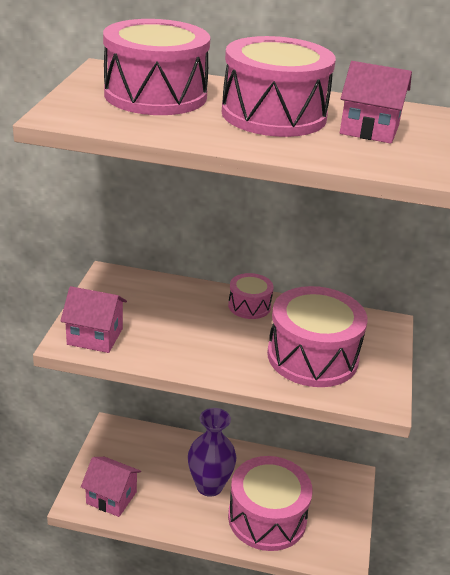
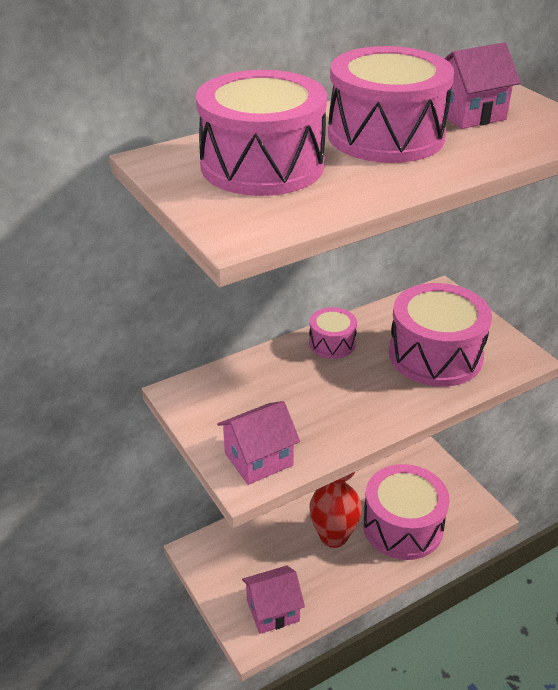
camera: 40 degrees left, 5 degrees up
purple vase [188,408,236,497] -> red vase [309,472,362,548]

